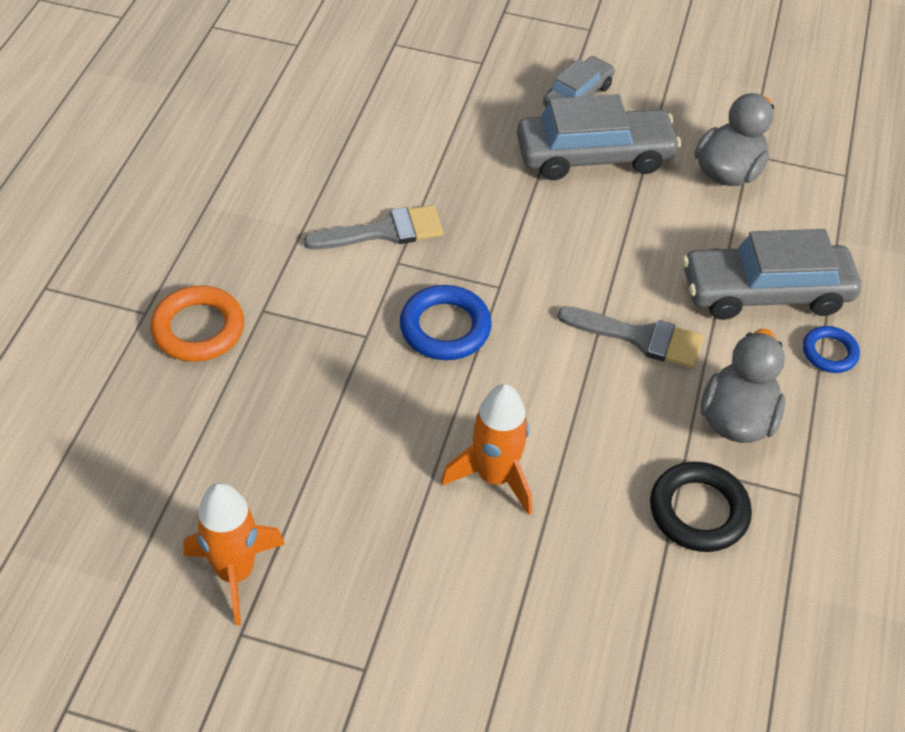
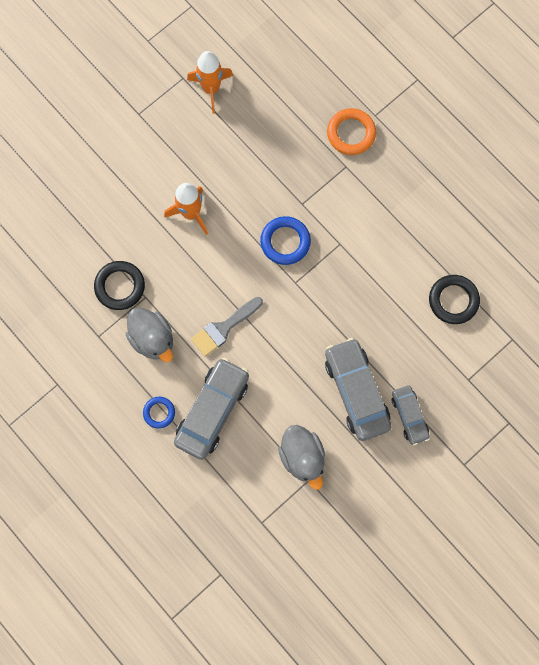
camera: 125 degrees right, 25 degrees up
grey brush [304,205,443,249] -> none
grey car [517,94,681,180] -> grey car turned 135 degrees clockwise [325,338,391,441]
none -> black ring [429,275,480,324]

